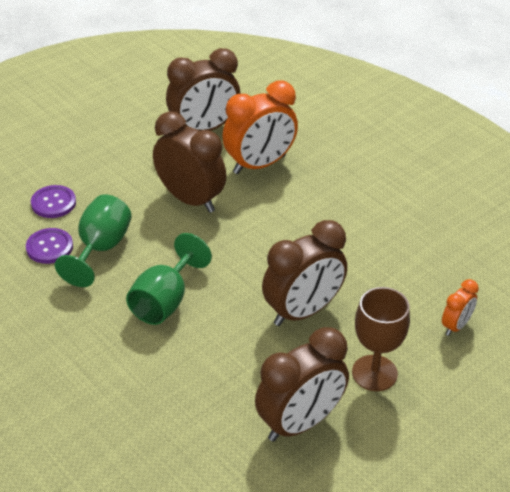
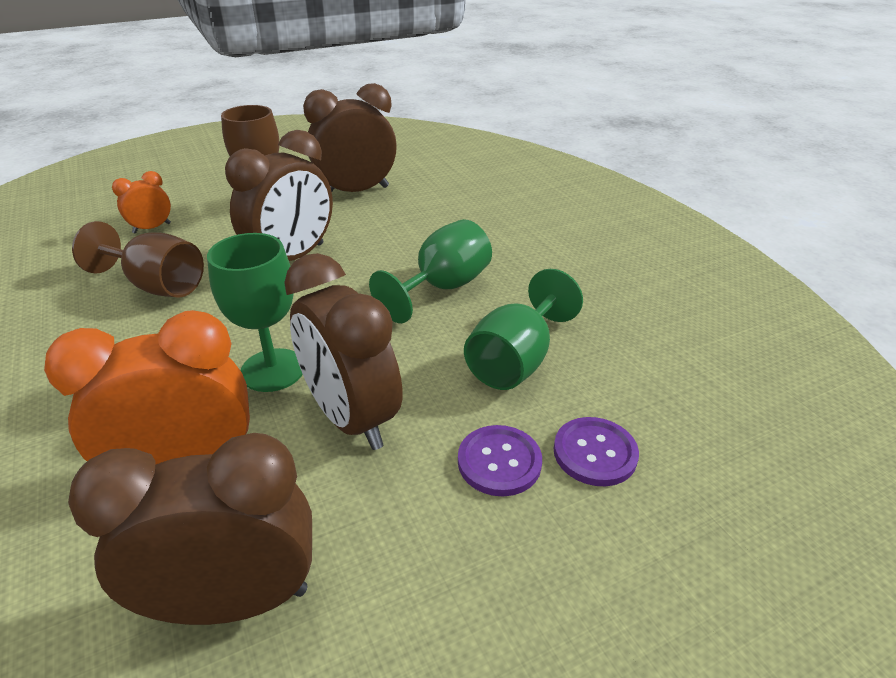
camera: 165 degrees left, 5 degrees down
purple button [26,228,73,264] -> purple button moved to [458,425,542,496]
brown clock [262,220,347,326] -> brown clock turned 150 degrees clockwise [225,130,333,261]
none -> brown goblet [72,221,204,298]
none -> green goblet [207,233,303,392]

